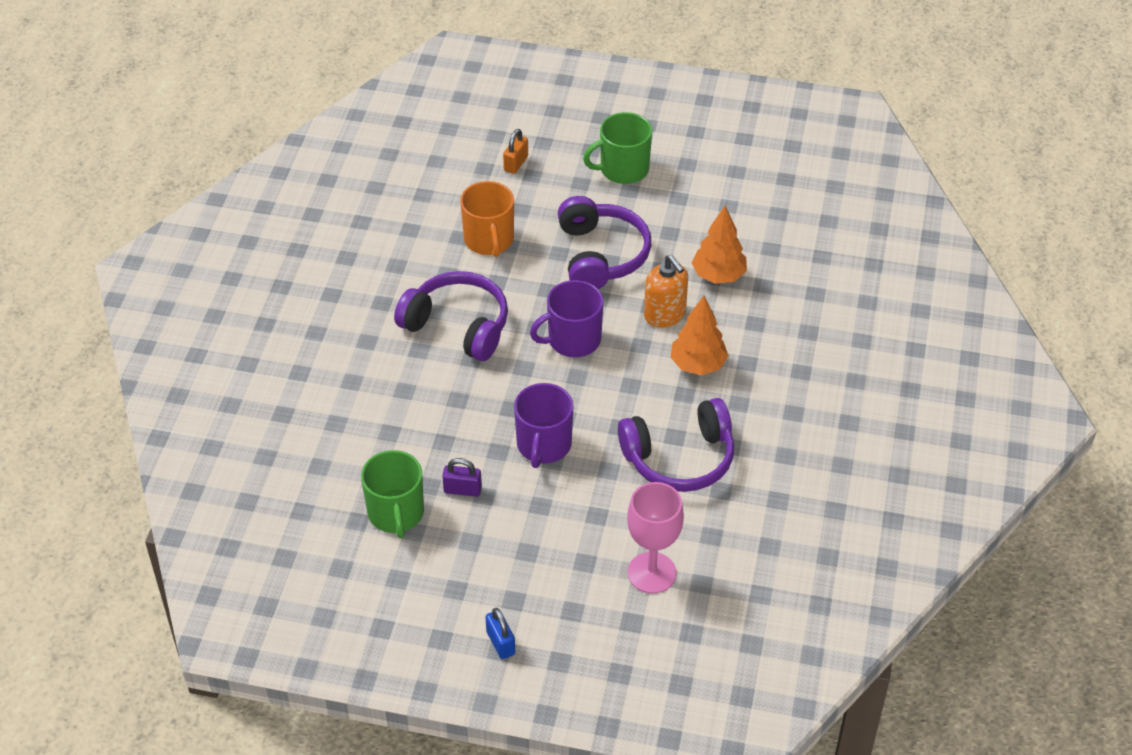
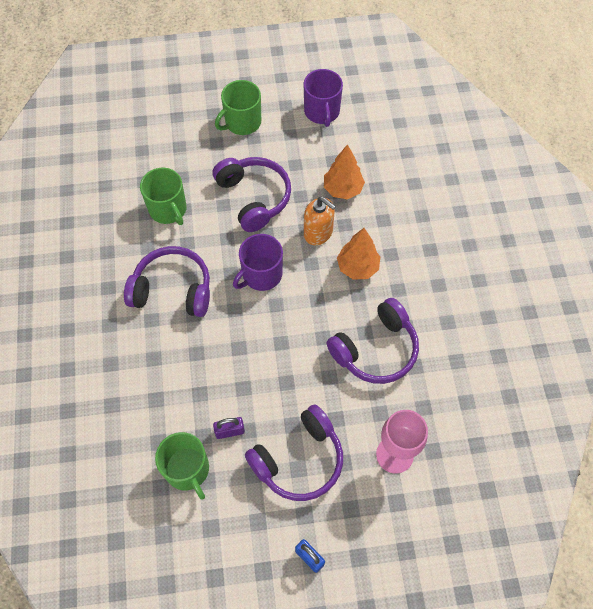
camera: 20 degrees left, 15 degrees up
orange mug [460,181,514,257] -> green mug [140,168,187,225]
orange padlock [503,129,528,174] -> none
purple mug [514,383,574,468] -> purple mug moved to [303,69,343,127]
none -> purple headphones [245,405,343,501]

